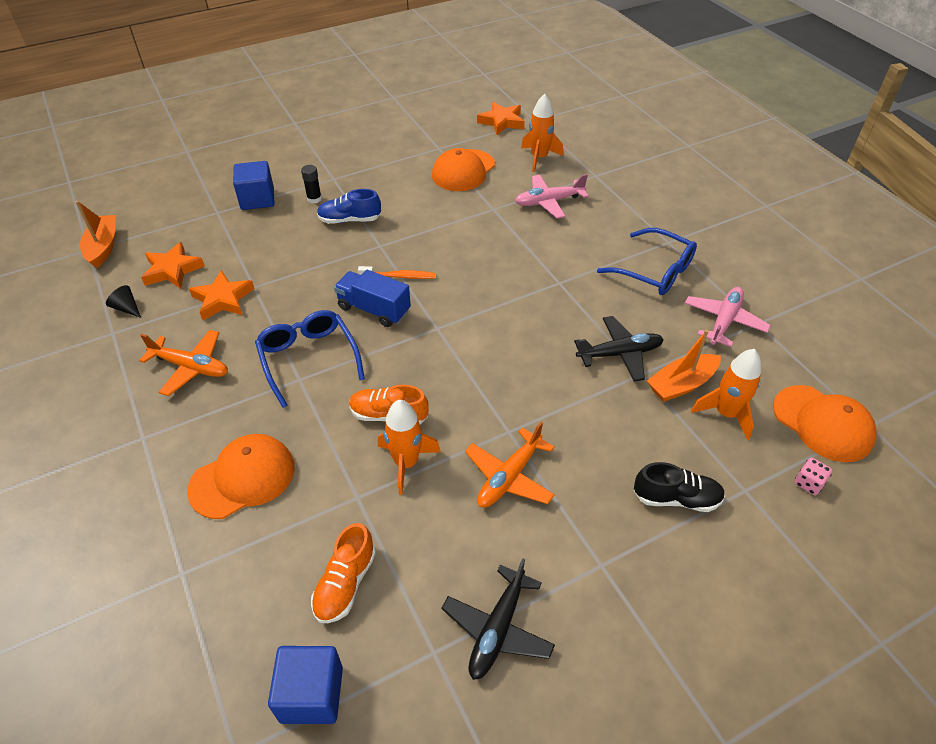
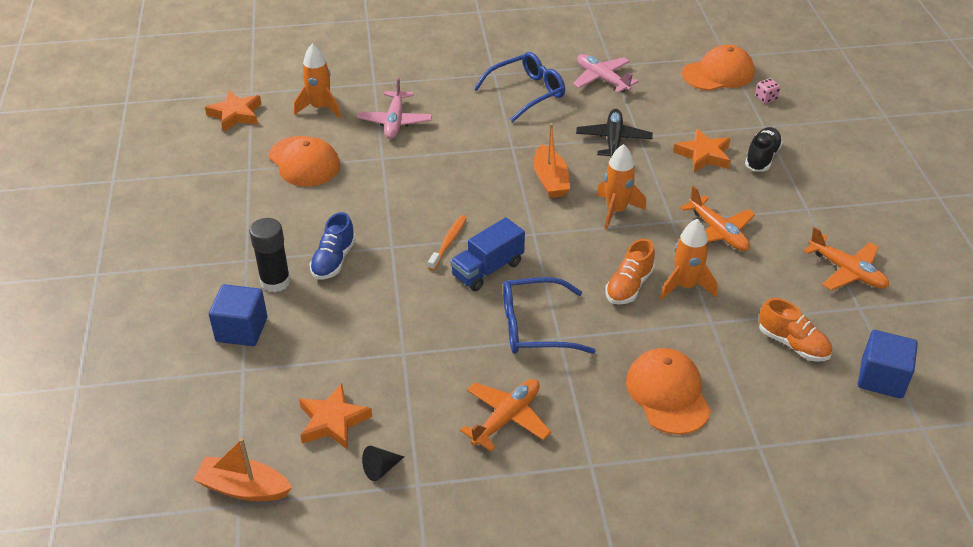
camera: 70 degrees left, 5 degrees down
orange star [189,270,255,320] -> orange star moved to [673,128,731,172]
black glue stick [301,165,322,204] -> black glue stick [249,218,291,293], size x1.68
black plane [441,558,555,680] -> orange plane [804,227,889,291]
orange boat [647,329,721,402] -> orange boat moved to [534,123,570,198]
orange rocket [691,349,761,440] -> orange rocket moved to [596,144,646,230]

